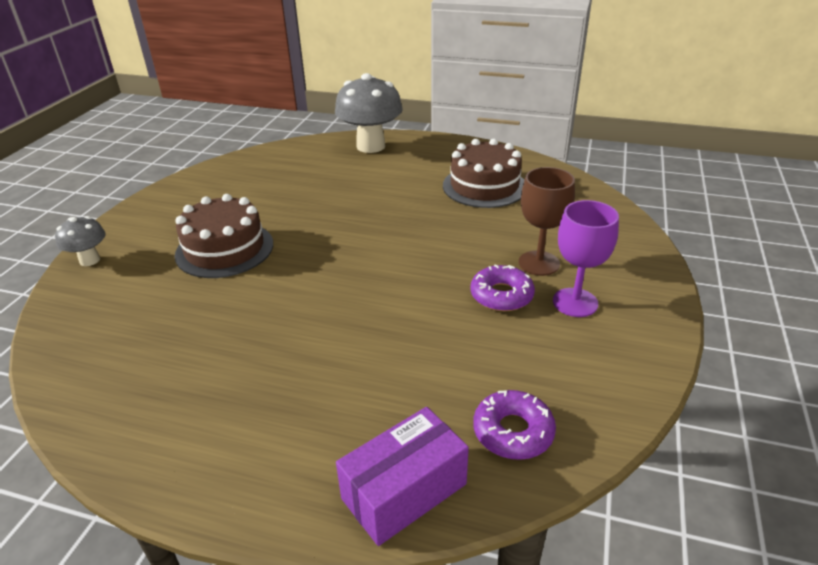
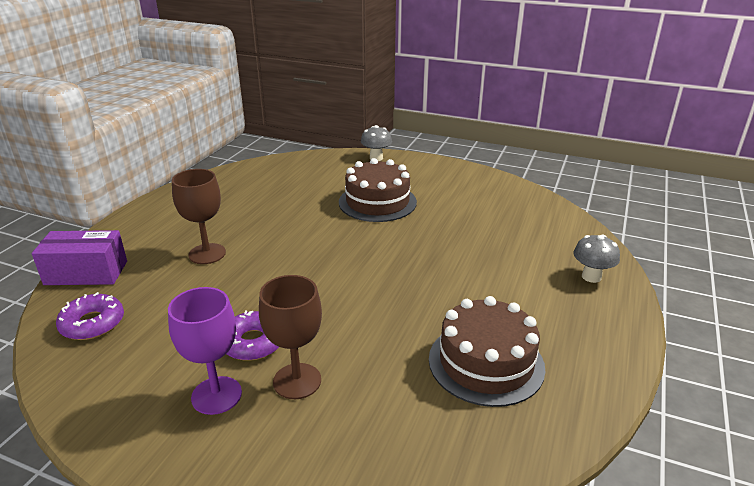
camera: 95 degrees right, 5 degrees down
grey mushroom [335,73,402,153] -> grey mushroom [573,234,620,283], size x0.52
purple box [336,407,469,546] -> purple box turned 60 degrees counterclockwise [32,230,127,285]
none -> brown goblet [172,169,226,264]

